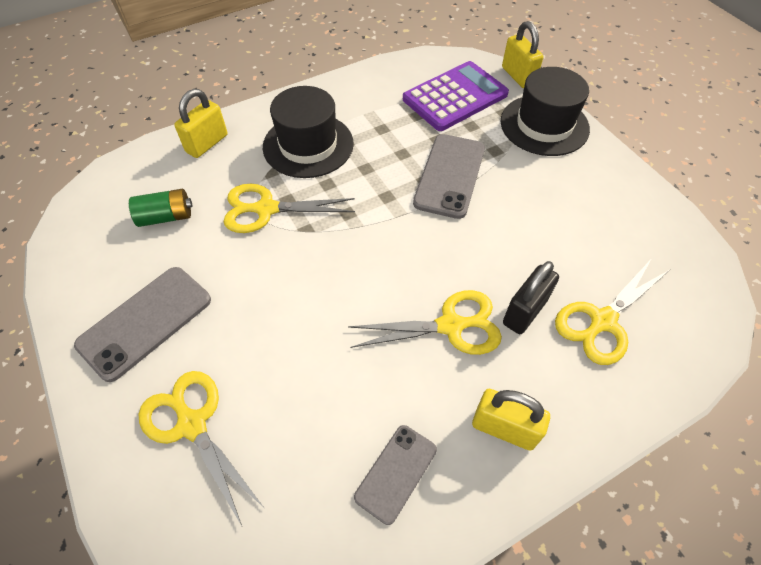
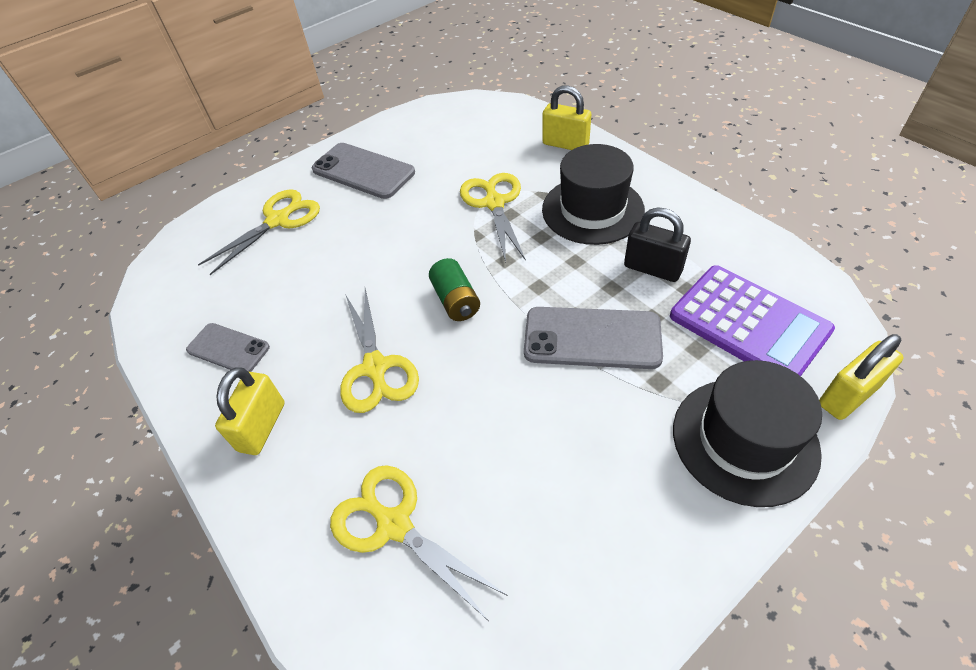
camera: 85 degrees right, 5 degrees down
green battery [129,189,192,227] -> green battery moved to [429,258,480,321]
black padlock [503,261,559,334] -> black padlock moved to [624,208,691,282]

